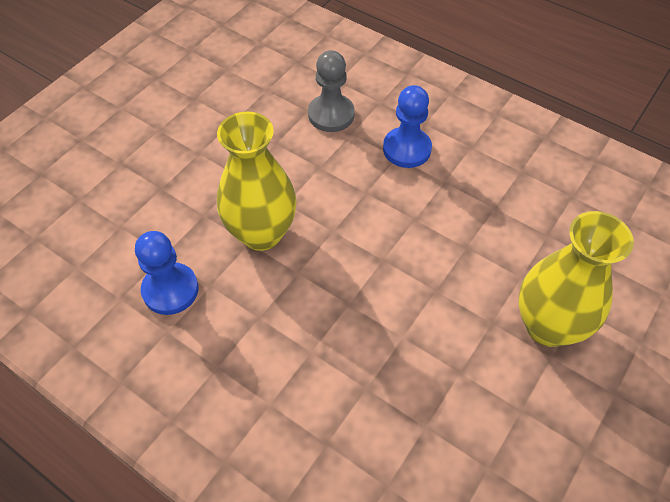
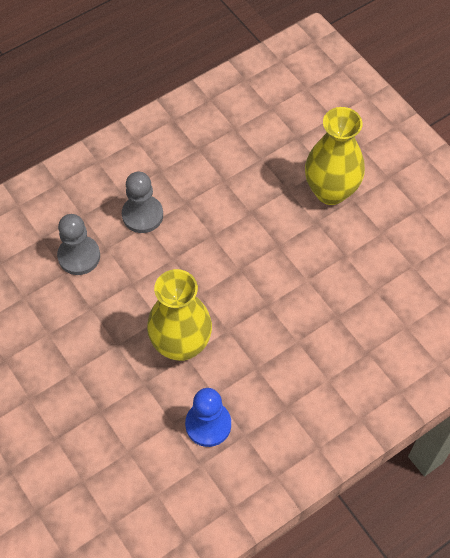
camera: 70 degrees left, 5 degrees up
blue pawn [383,85,432,168] -> grey pawn [122,172,163,233]

